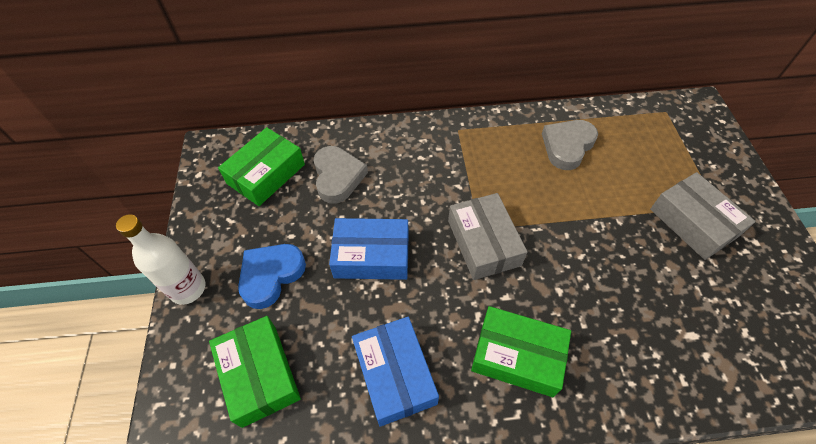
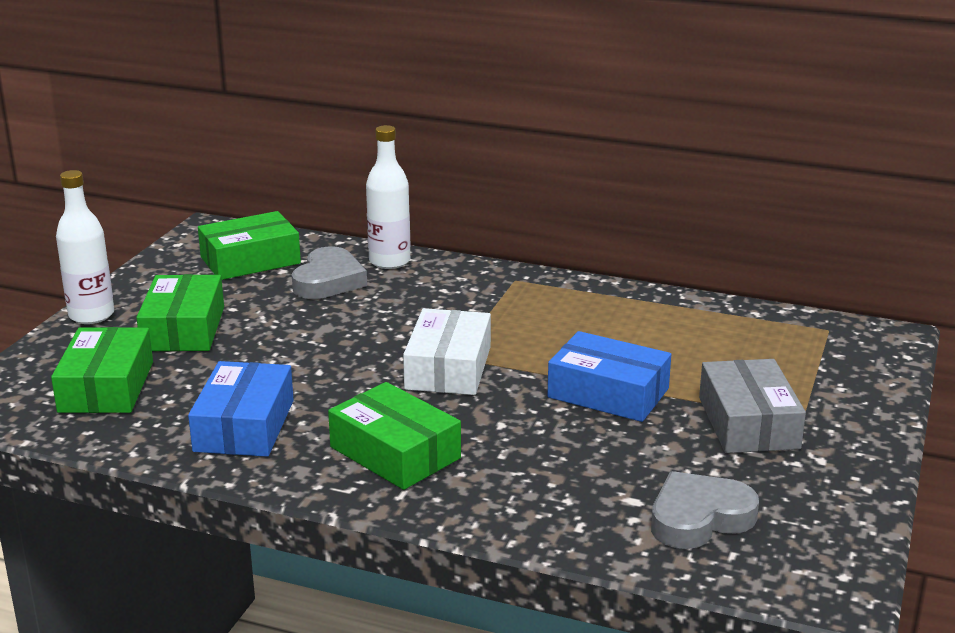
camera: 25 degrees right, 30 degrees down
blue heart [238,244,306,309] -> green box [136,274,224,351]
blue box [329,218,409,280] -> blue box moved to [547,331,671,422]
grey box [448,193,527,280] -> white box [403,308,491,395]
grey heart [542,120,598,170] -> grey heart moved to [651,471,759,549]
none -> white bottle [366,125,410,269]

